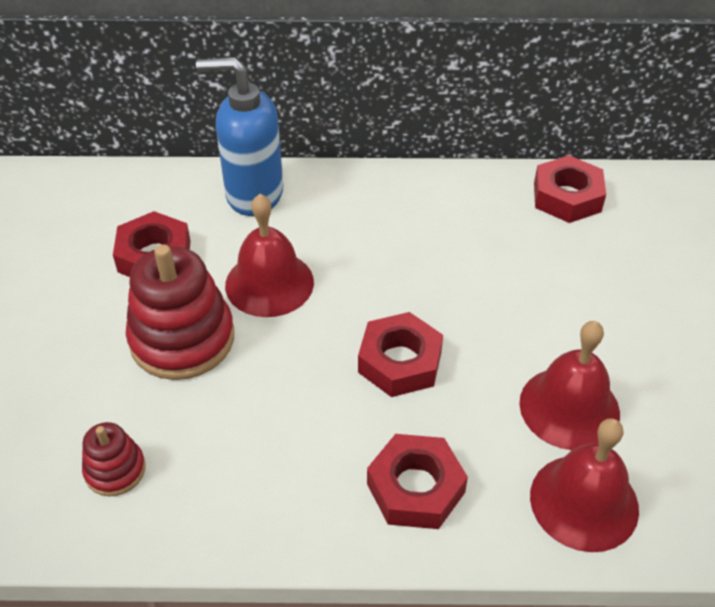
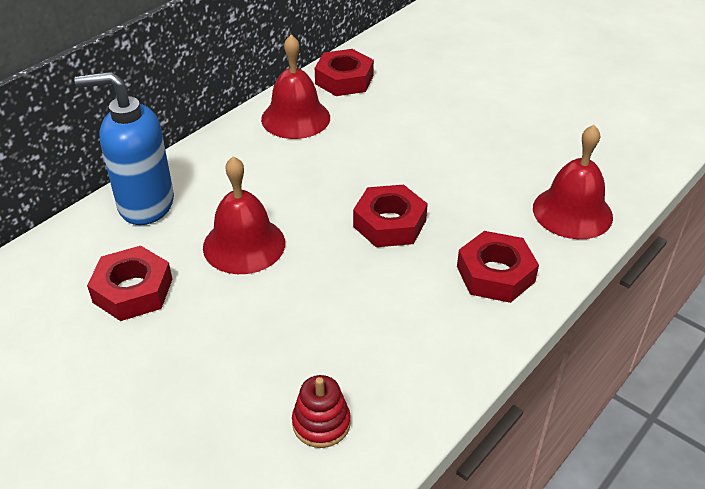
camera: 50 degrees left, 5 degrees down
red stacking toy [126,244,234,380] -> none
blue soap dispenser [196,57,283,216] -> blue soap dispenser turned 45 degrees clockwise [74,72,174,225]
red bell [519,321,620,450] -> red bell moved to [261,35,330,139]

